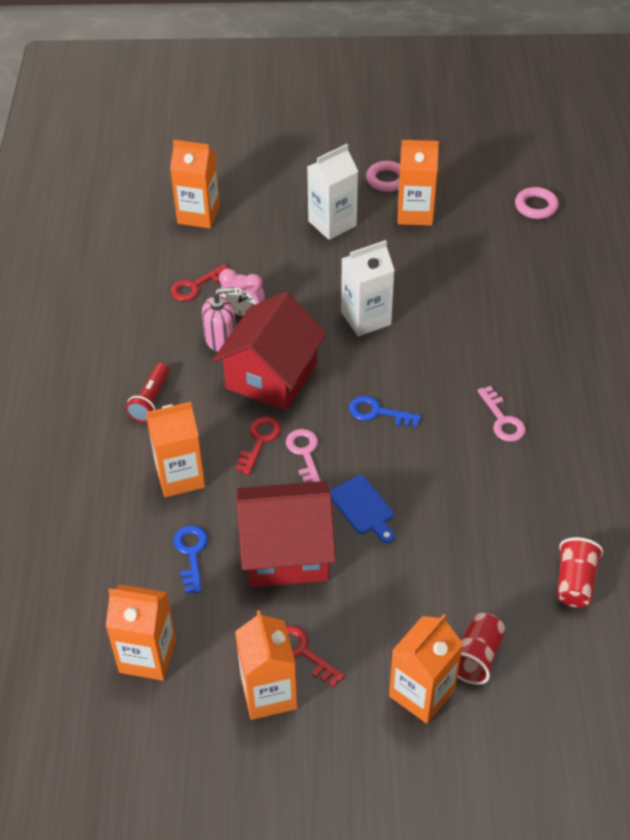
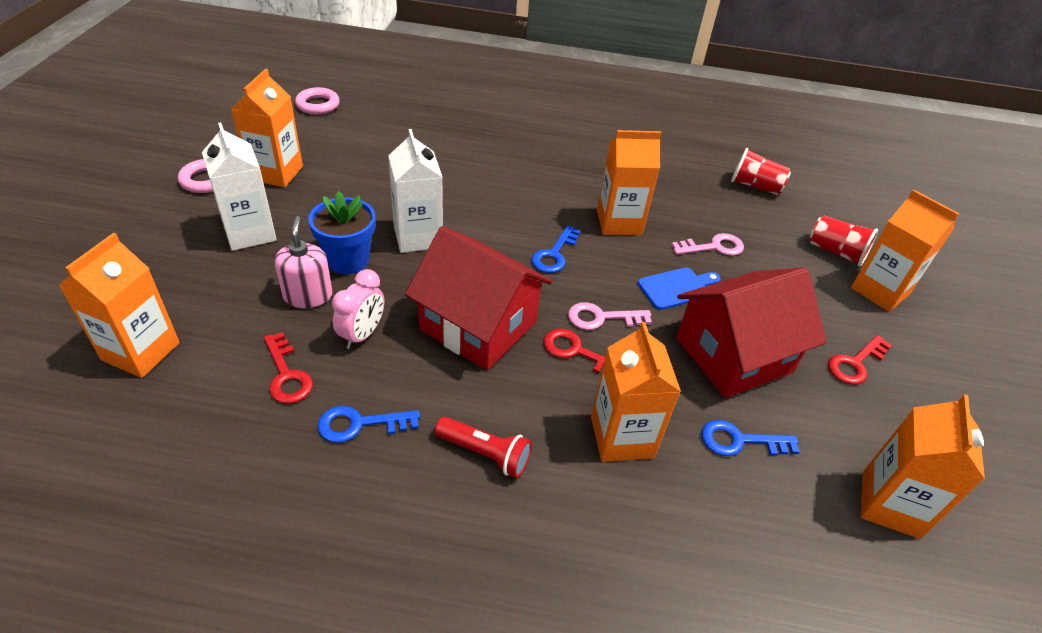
camera: 85 degrees left, 5 degrees down
pink soap dispenser [202,287,236,352] -> pink soap dispenser moved to [275,216,333,308]
orange carton [235,610,297,720] -> orange carton moved to [597,130,661,235]
red house [237,481,336,587] -> red house turned 60 degrees clockwise [676,267,827,398]
pink key [477,386,526,442] -> pink key moved to [672,233,744,256]
none -> blue flower pot [308,191,376,274]
none -> blue key [317,406,420,443]

